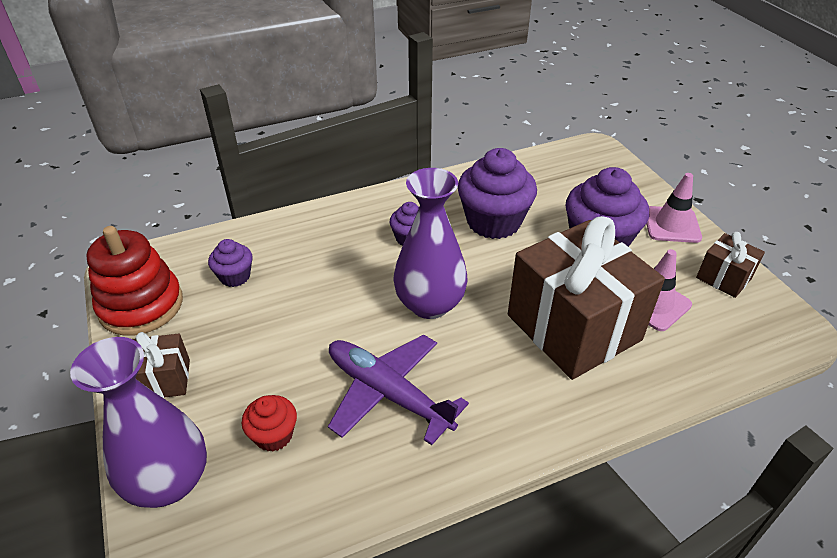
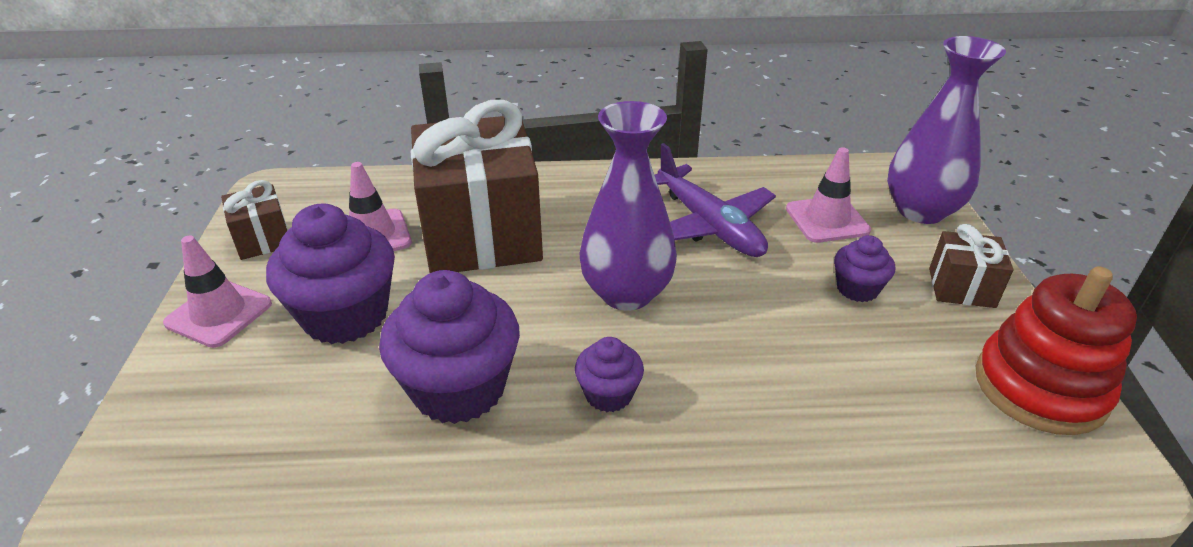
camera: 160 degrees left, 5 degrees down
purple cupcake [208,239,253,287] -> purple cupcake moved to [834,235,895,302]
red cupcake [242,395,297,452] -> pink traffic cone [786,147,871,243]

